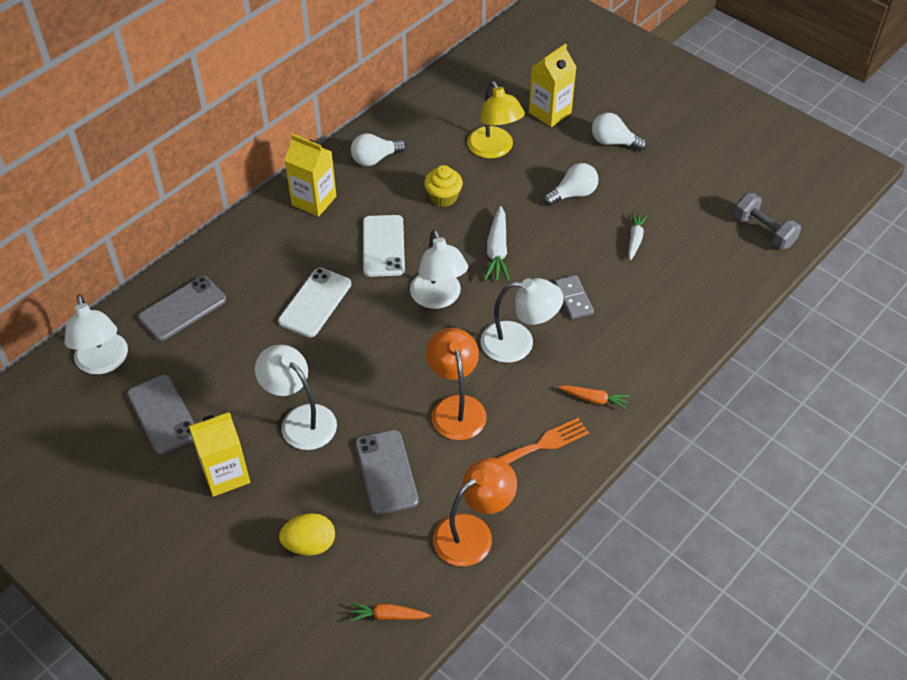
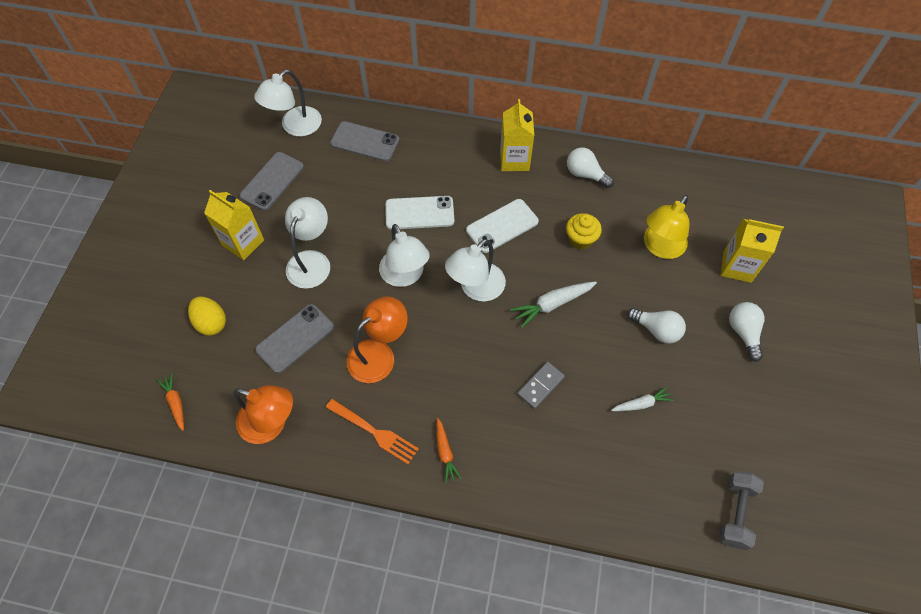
camera: 60 degrees right, 10 degrees up
white lamp [481,278,564,363] -> white lamp moved to [379,224,430,287]

